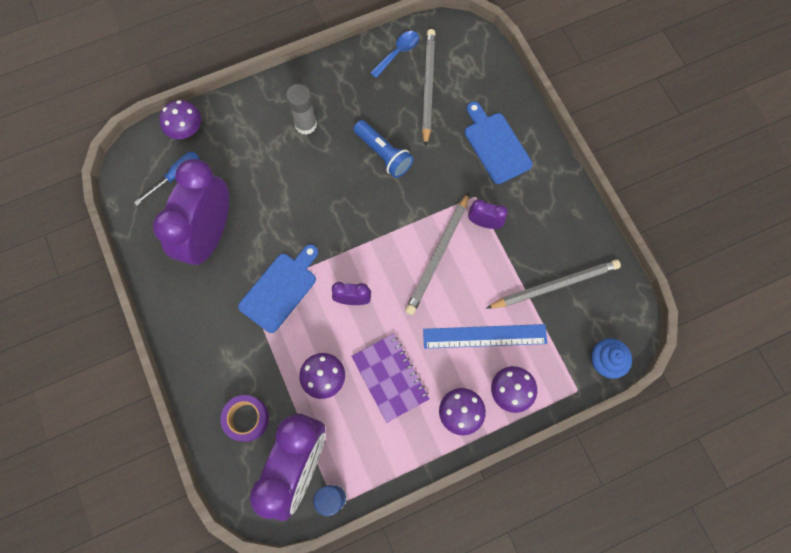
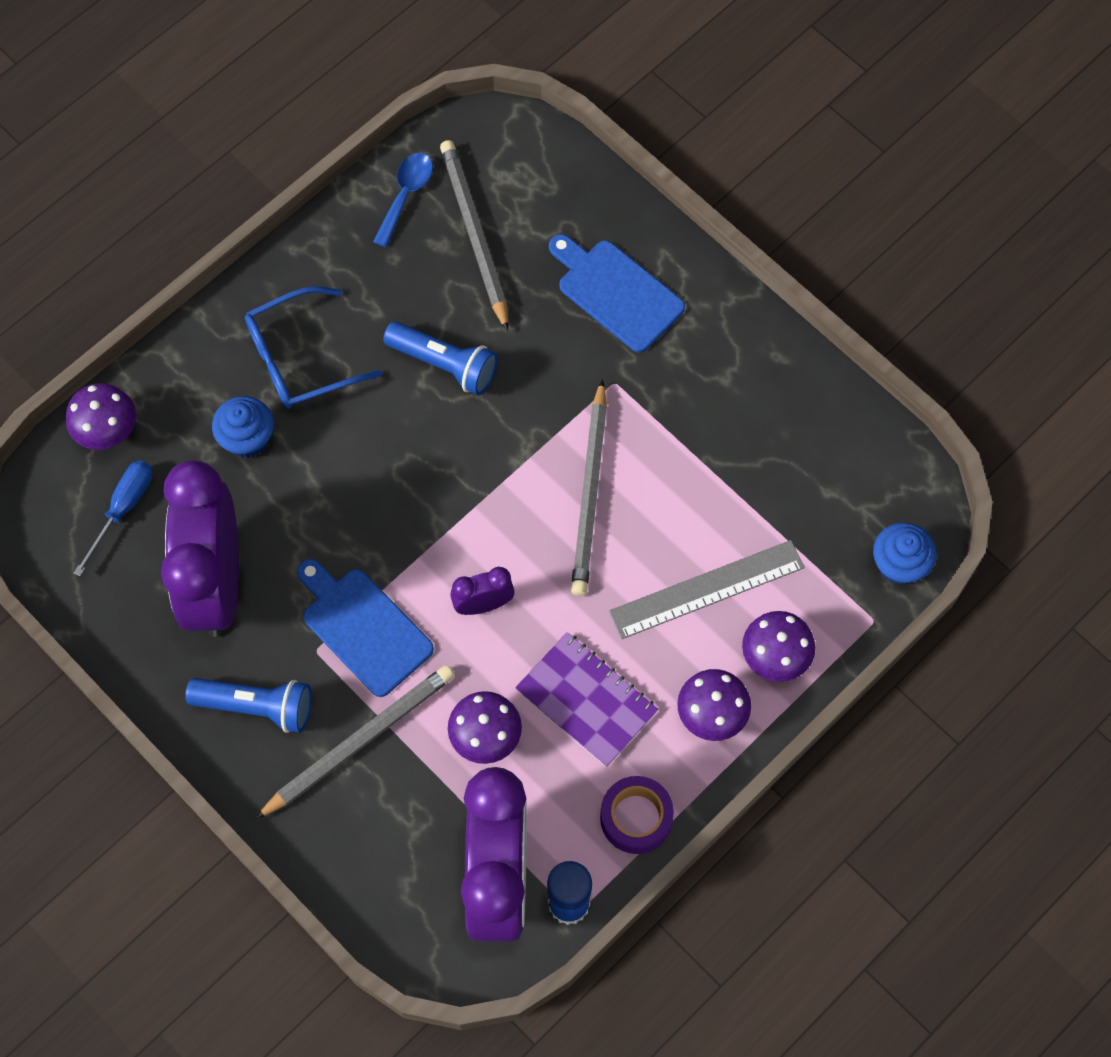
camera: 20 degrees left, 5 degrees down
purple tape [220,395,269,442] -> purple tape moved to [600,776,674,854]
blue cutting board [238,244,318,333] -> blue cutting board turned 60 degrees counterclockwise [297,559,434,697]
grey glue stick [286,84,317,135] -> blue glasses [245,286,382,409]
blue ruler [423,324,547,349] -> grey ruler [609,540,804,639]
purple clock [468,199,508,229] -> none
grey pencil [486,259,621,309] -> grey pencil moved to [255,665,455,819]
none -> blue flashlight [185,678,312,733]
none -> blue cupcake [212,396,274,458]

